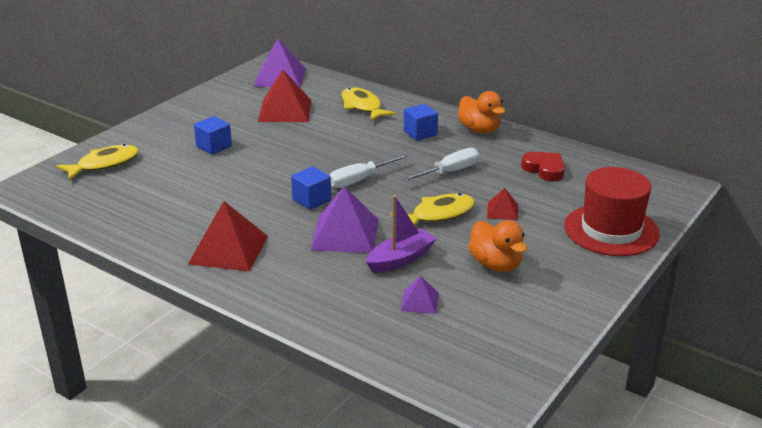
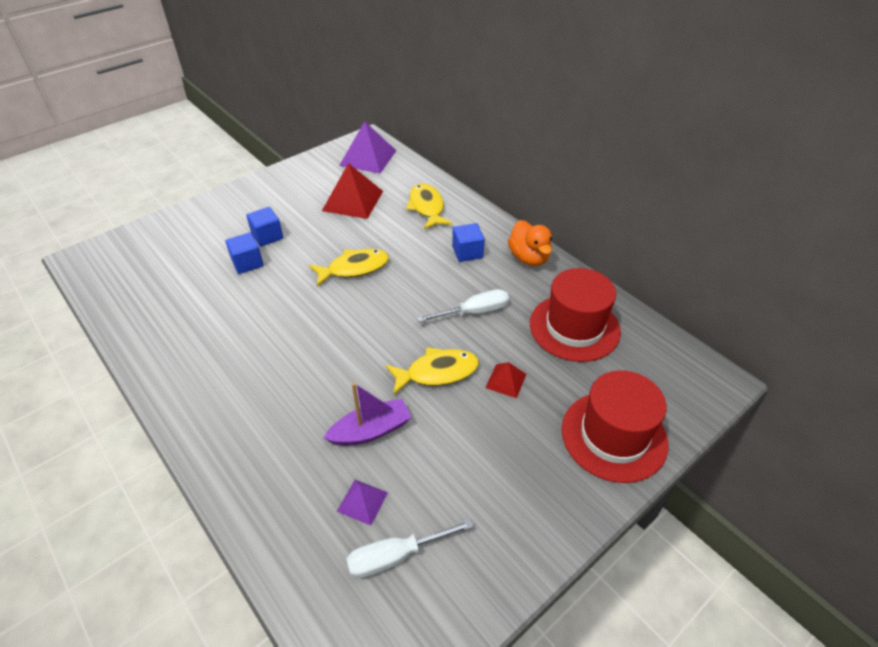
camera: 15 degrees right, 15 degrees up
yellow fish [56,144,139,180] -> yellow fish moved to [309,249,389,287]
red pyramid [188,201,268,271] -> none
blue cube [291,166,331,210] -> blue cube moved to [225,232,264,274]
purple pyramid [311,186,379,253] -> none
white screwdriver [330,154,408,188] -> white screwdriver moved to [346,519,474,578]
orange duck [468,220,527,272] -> none
red heart [521,152,565,182] -> red hat [530,268,621,362]

